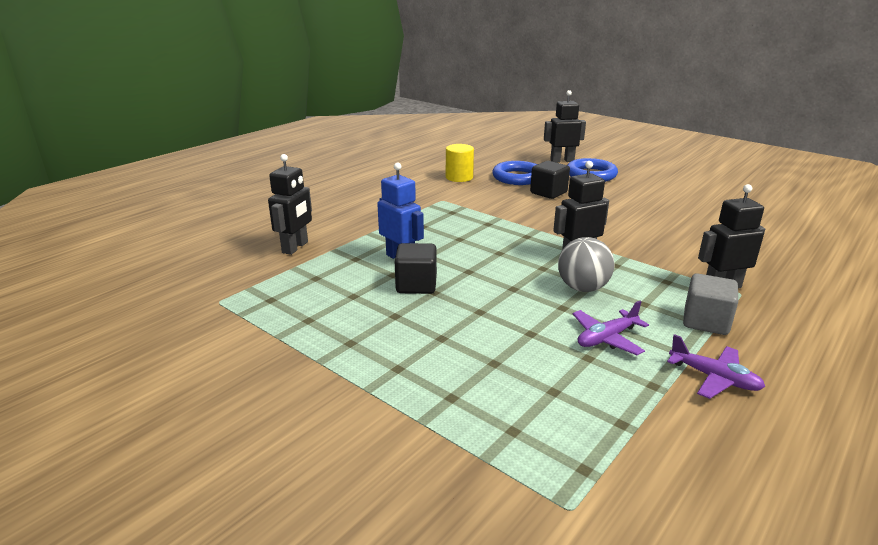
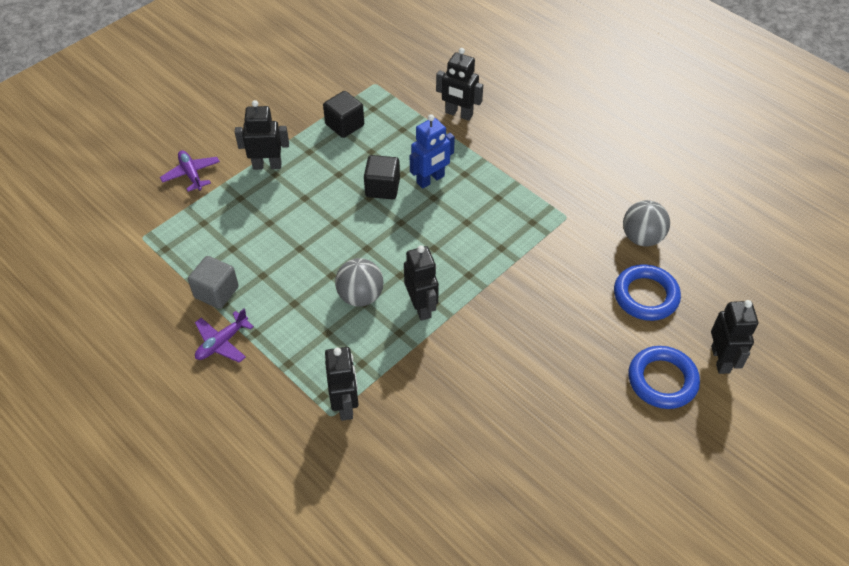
camera: 95 degrees right, 25 degrees up
yellow cylinder [446,144,474,182] -> grey ball [623,200,670,247]
black cube [530,161,570,199] -> black cube moved to [323,91,364,138]
purple plane [572,301,649,355] -> purple plane moved to [160,150,220,192]
grey cube [683,273,738,335] -> grey cube moved to [188,256,239,309]
none -> black robot [235,100,289,170]

